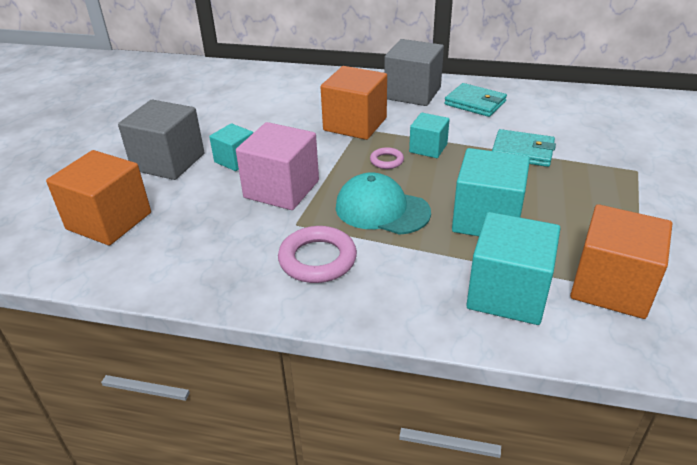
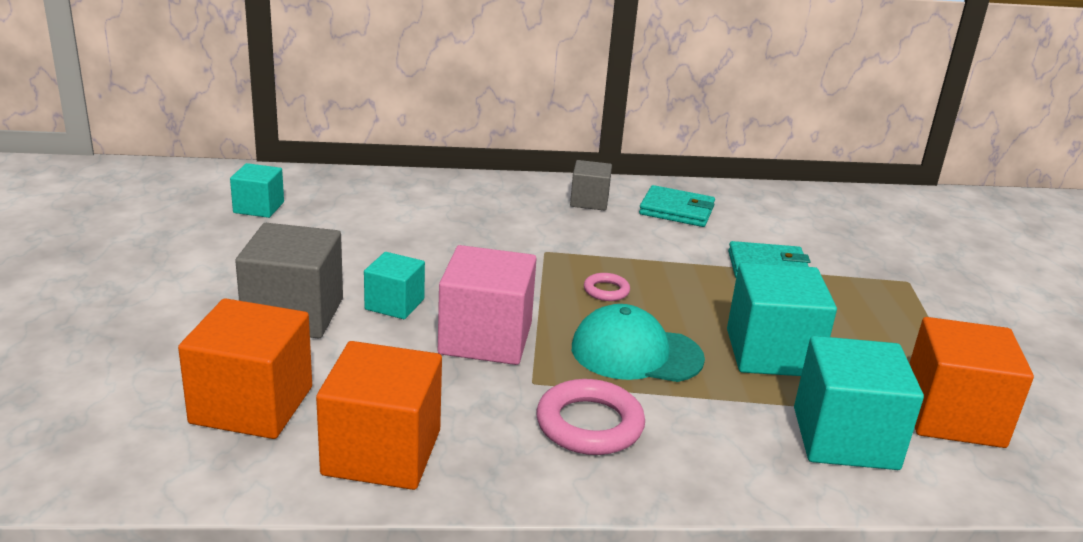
camera: 20 degrees left, 10 degrees down
orange cube [321,66,387,140] -> orange cube moved to [316,341,442,490]
grey cube [384,39,444,106] -> grey cube [570,160,612,211], size x0.58
turquoise cube [409,113,450,158] -> turquoise cube moved to [230,163,284,218]

